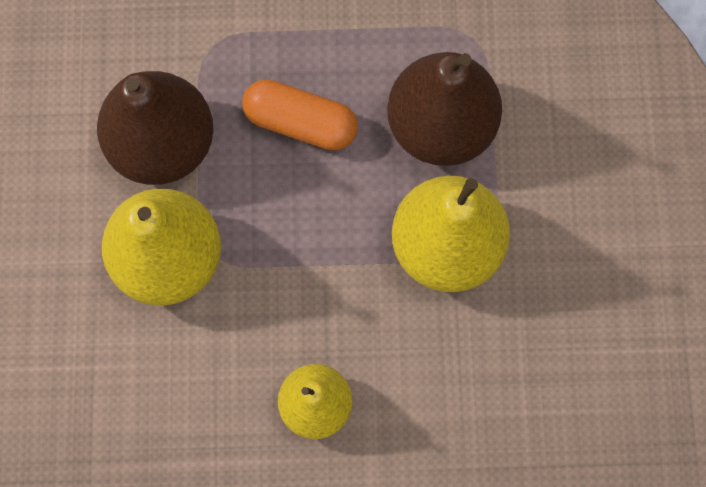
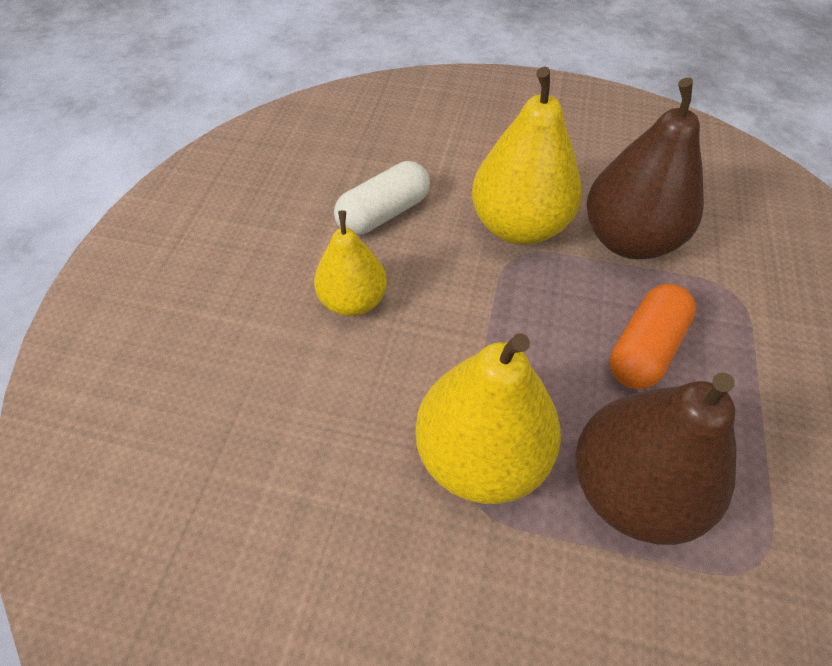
camera: 105 degrees right, 20 degrees down
none -> white capsule [334,161,430,235]

